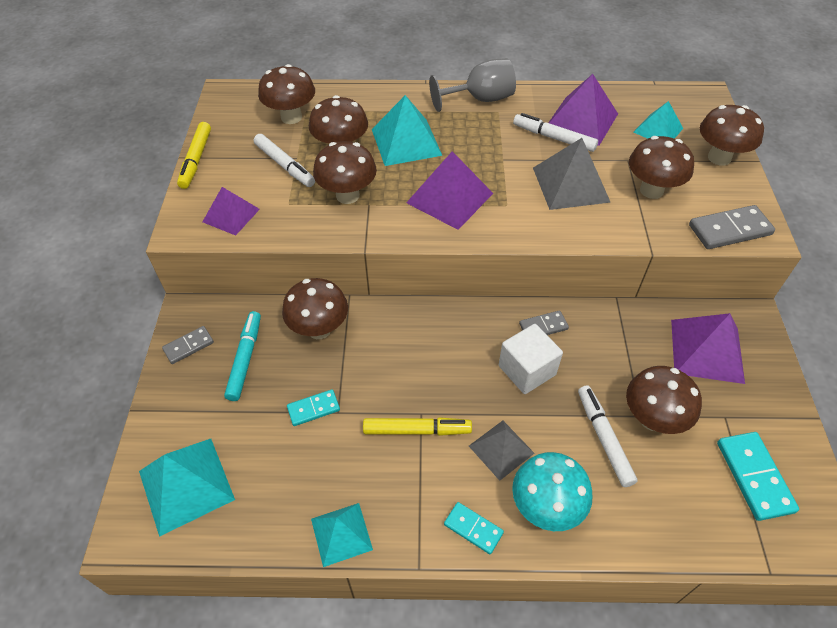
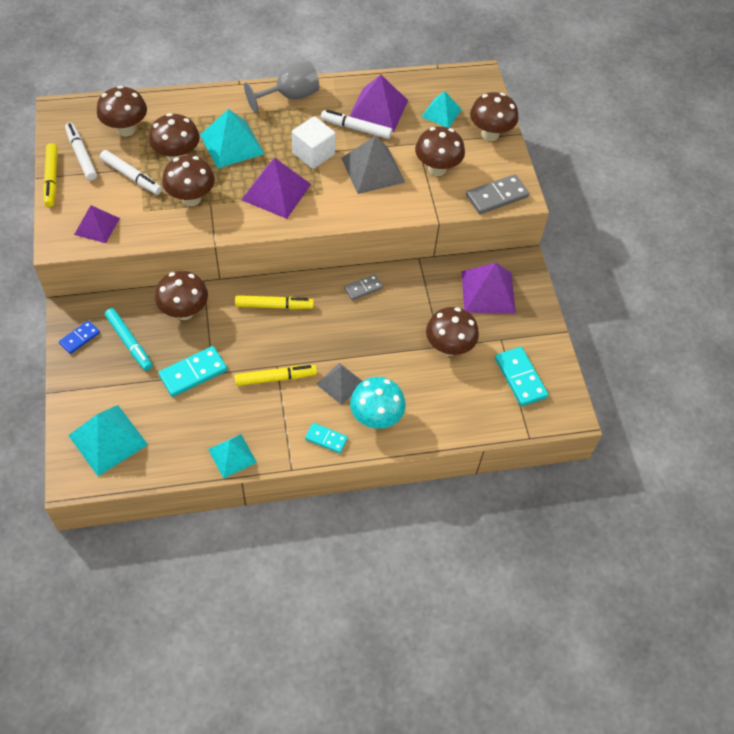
camera: 15 degrees left, 5 degrees up
grey domino [162,326,214,364] -> blue domino [59,321,100,354]
turquoise marker [224,311,261,401] -> turquoise marker turned 150 degrees clockwise [105,308,153,371]
turquoise domino [287,389,340,426] -> turquoise domino [158,346,227,397], size x1.64
white cube [499,324,563,394] -> white cube moved to [292,116,336,169]
white marker [578,385,638,487] -> white marker moved to [65,123,97,181]
none -> yellow marker [235,295,314,309]

